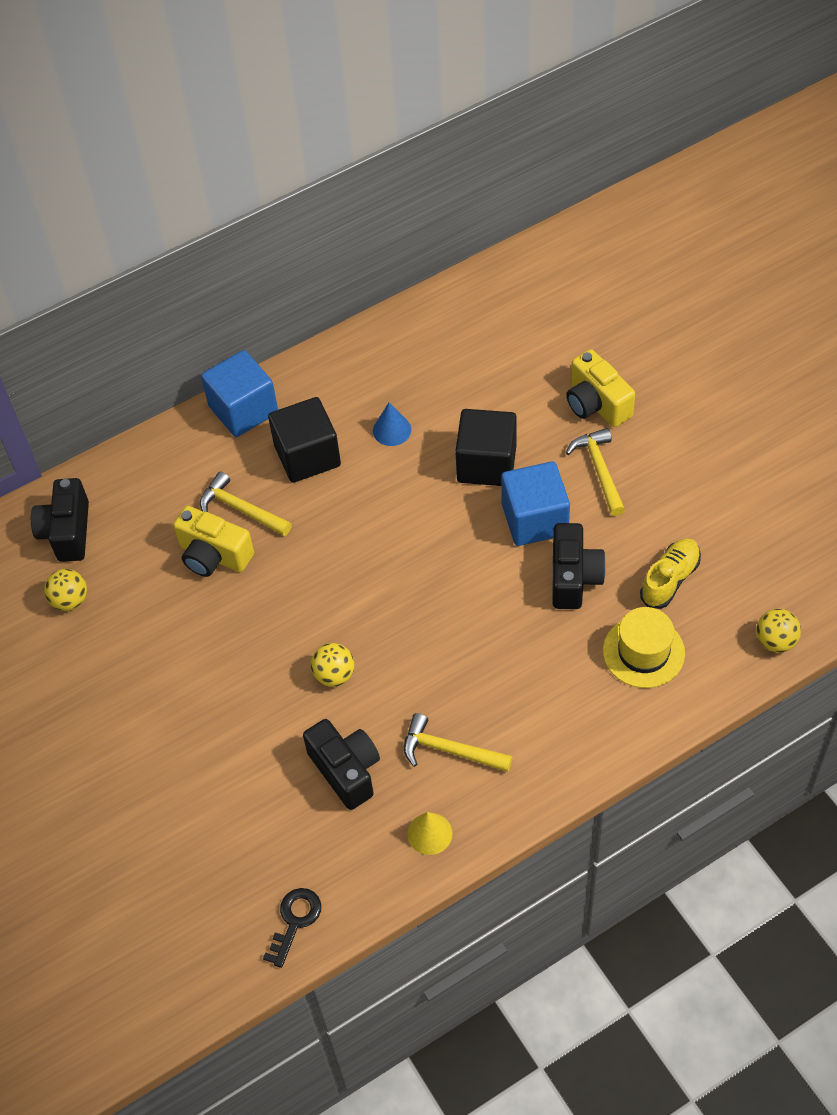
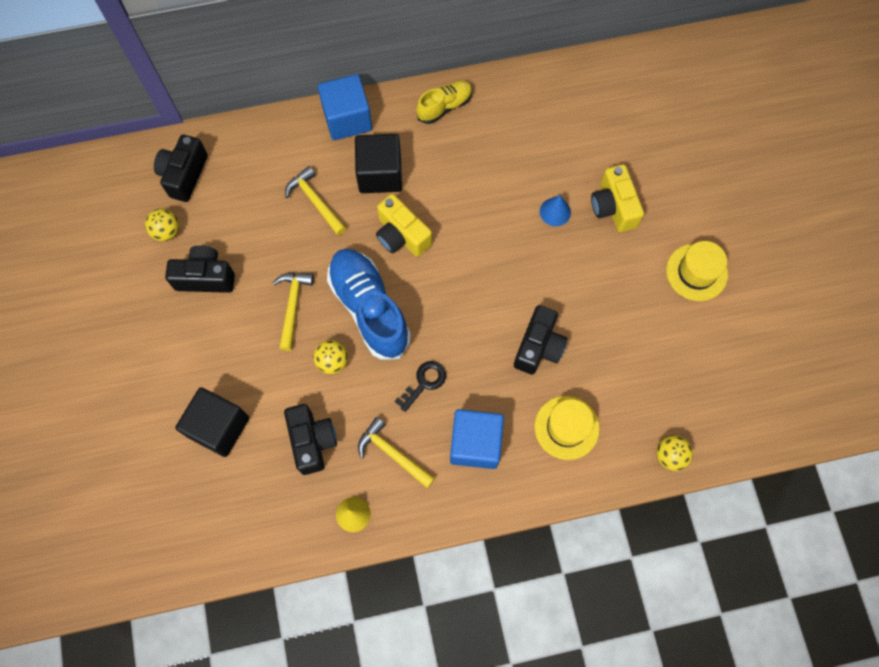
camera: 15 degrees right, 15 degrees up
yellow camera [173,506,254,577] -> yellow camera moved to [376,194,432,257]
black key [263,888,321,968] -> black key moved to [395,361,446,412]
blue cone [373,402,411,446] -> blue cone moved to [540,195,571,226]
black cube [455,409,517,486] -> black cube moved to [175,388,249,457]
blue cube [501,461,570,546] -> blue cube moved to [450,409,504,469]
yellow hammer [566,428,625,516] -> yellow hammer moved to [272,273,314,351]
yellow shoe [640,538,701,609] -> yellow shoe moved to [416,81,473,124]
none -> black camera [165,245,235,293]
none -> blue shoe [327,249,411,360]
none -> yellow hat [666,241,728,301]

